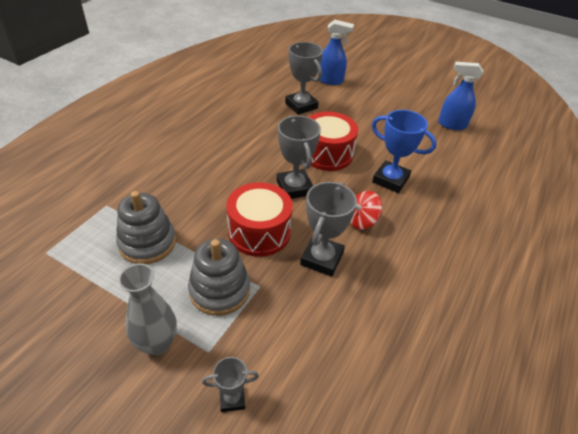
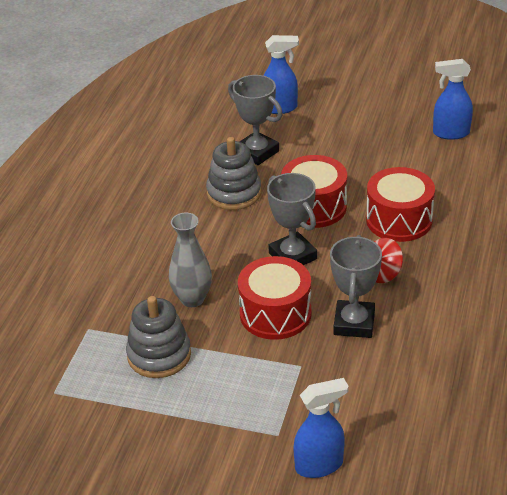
camera: 10 degrees left, 5 degrees down
grey vase [118,263,177,356] -> grey vase moved to [169,213,212,307]
grey stacking toy [188,239,250,316] -> grey stacking toy moved to [206,137,261,210]
grey trophy [202,357,259,412] -> blue spray bottle [293,378,348,478]
blue trophy [372,110,437,193] -> red drum [366,167,435,242]

